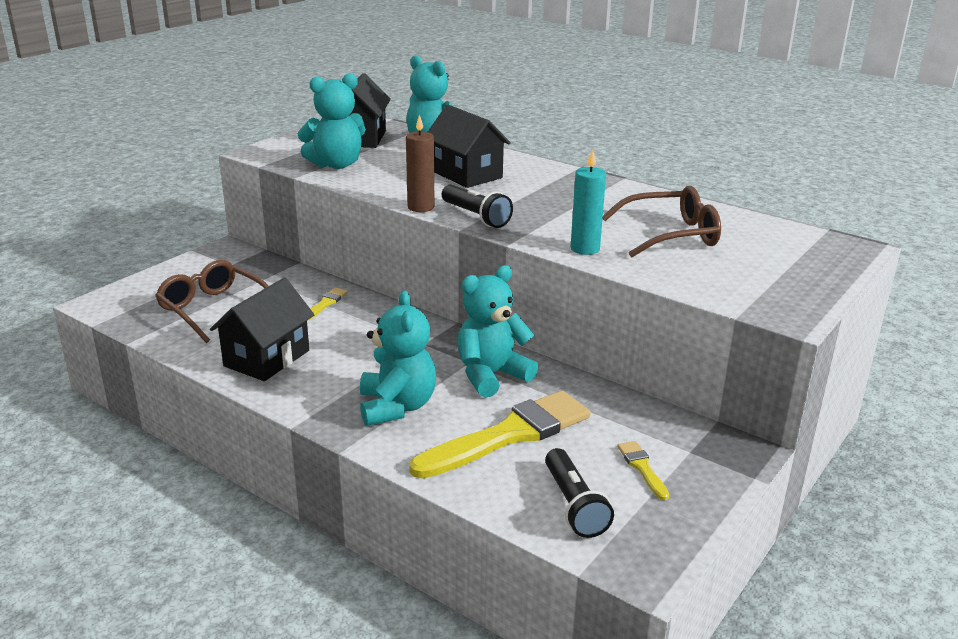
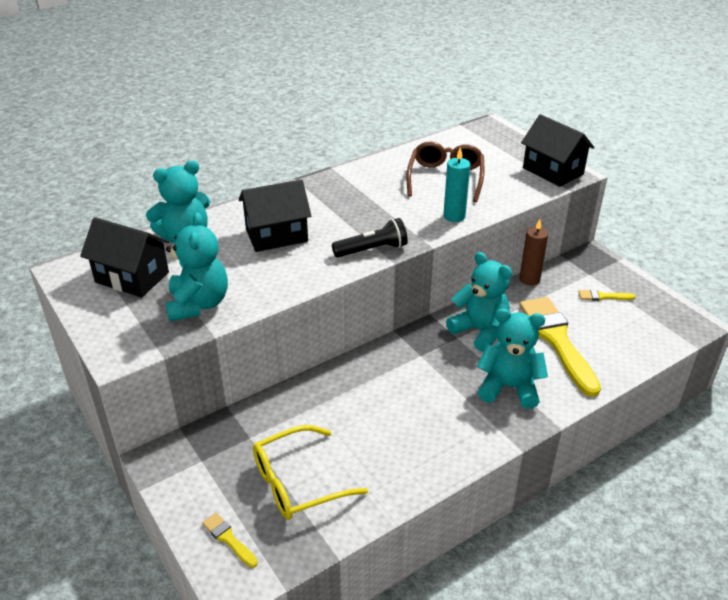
camera: 70 degrees left, 10 degrees up
brown glasses [155,260,268,343] -> yellow glasses [253,425,368,520]
black house [210,278,314,381] -> black house moved to [521,114,594,187]
yellow brush [307,287,348,321] -> yellow brush moved to [202,513,258,568]
brown candle [406,114,435,212] -> brown candle moved to [519,219,548,286]
turquoise teddy bear [458,265,538,398] -> turquoise teddy bear turned 150 degrees clockwise [446,252,512,352]
black flashlight [545,448,614,538] -> none

